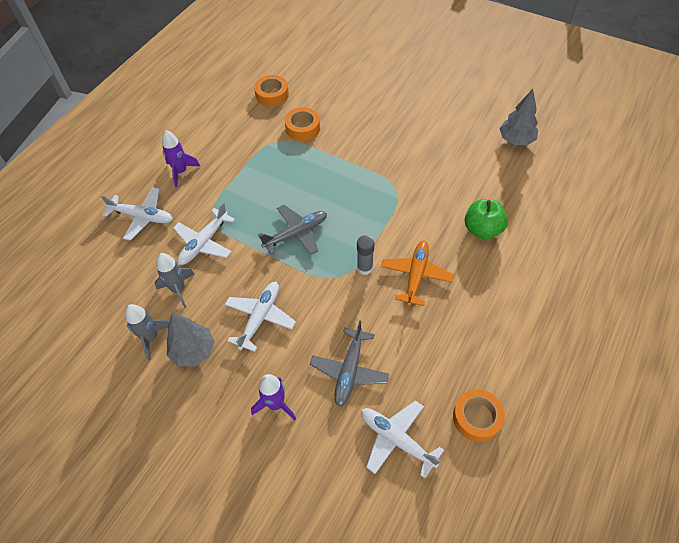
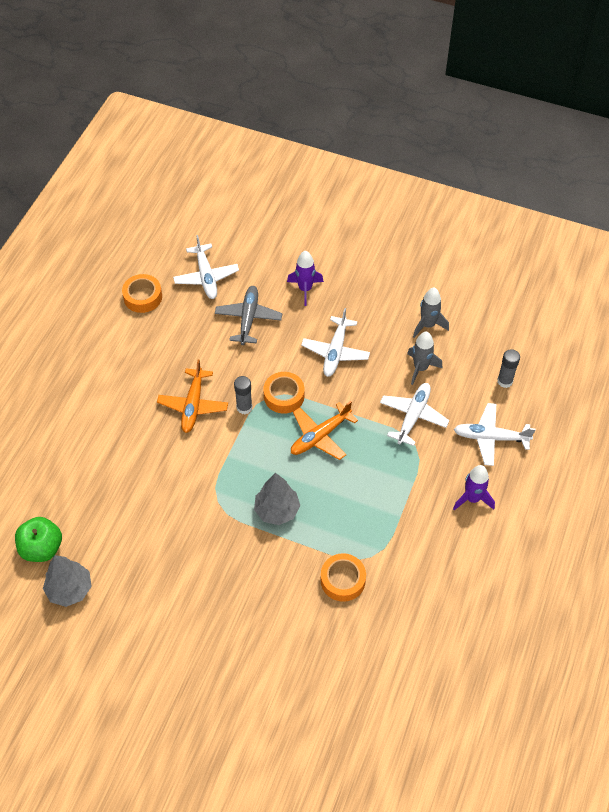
camera: 170 degrees right, 0 degrees up
grey tree [166,313,215,367] -> grey tree moved to [254,473,300,525]
orange tape [254,75,289,107] -> orange tape moved to [263,372,304,414]
grey plane [258,205,327,255] -> orange plane [291,401,358,460]
white plane [361,400,444,478] -> white plane turned 45 degrees clockwise [173,235,239,299]
green apple [465,199,508,240] -> green apple moved to [15,517,62,562]
none -> grey glue stick [497,349,520,388]

